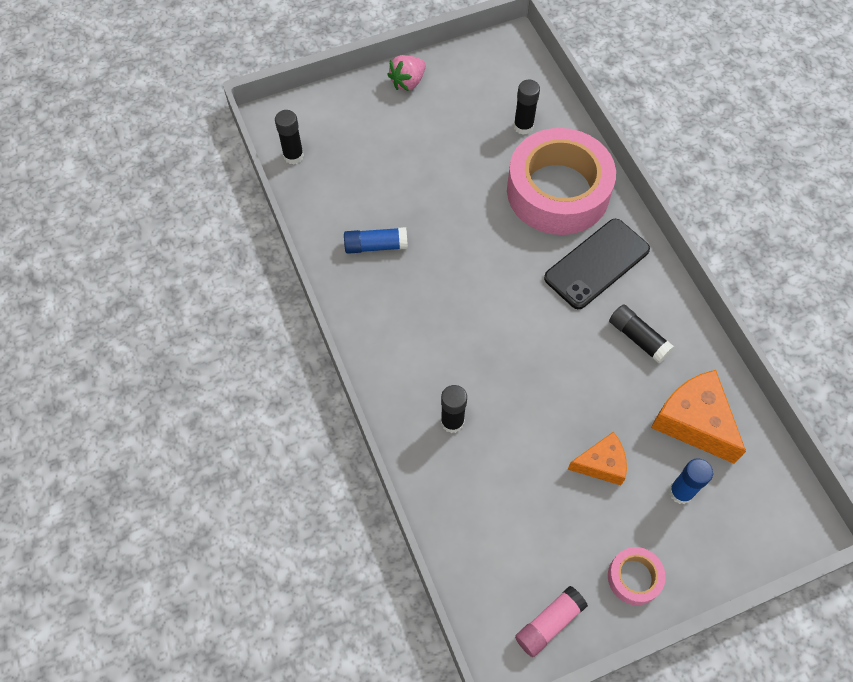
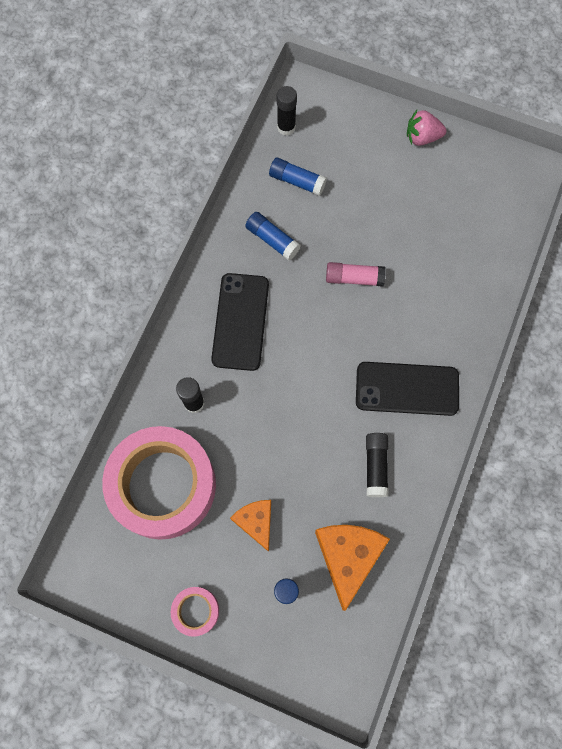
camera: 45 degrees right, 10 degrees up
pink tape [507,128,616,235] -> pink tape moved to [102,426,216,540]
black glue stick [514,80,540,135] -> none
pink glue stick [515,586,588,657] -> pink glue stick moved to [326,262,386,287]
orange cheese [568,432,627,485] -> orange cheese turned 150 degrees counterclockwise [230,500,271,552]
none -> black phone [211,273,269,371]
none -> blue glue stick [269,157,327,196]

